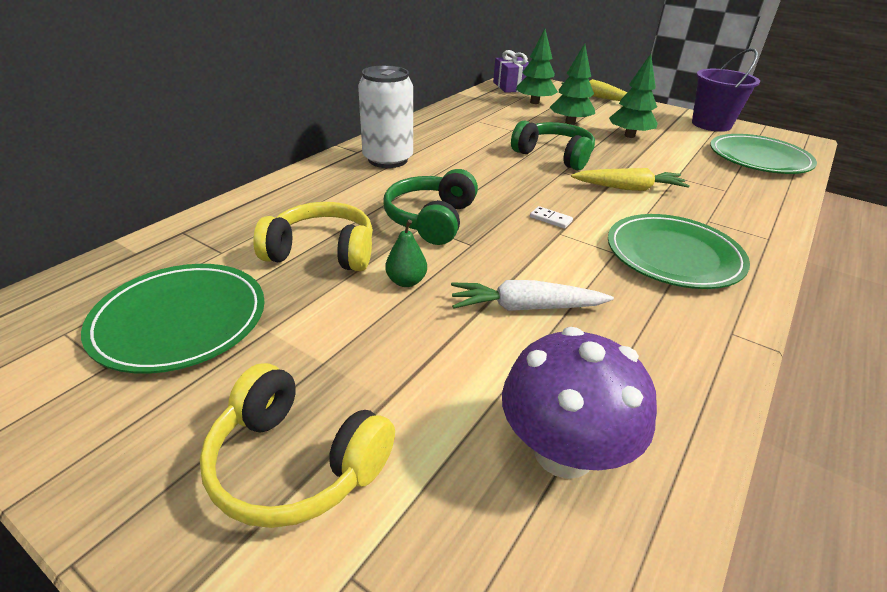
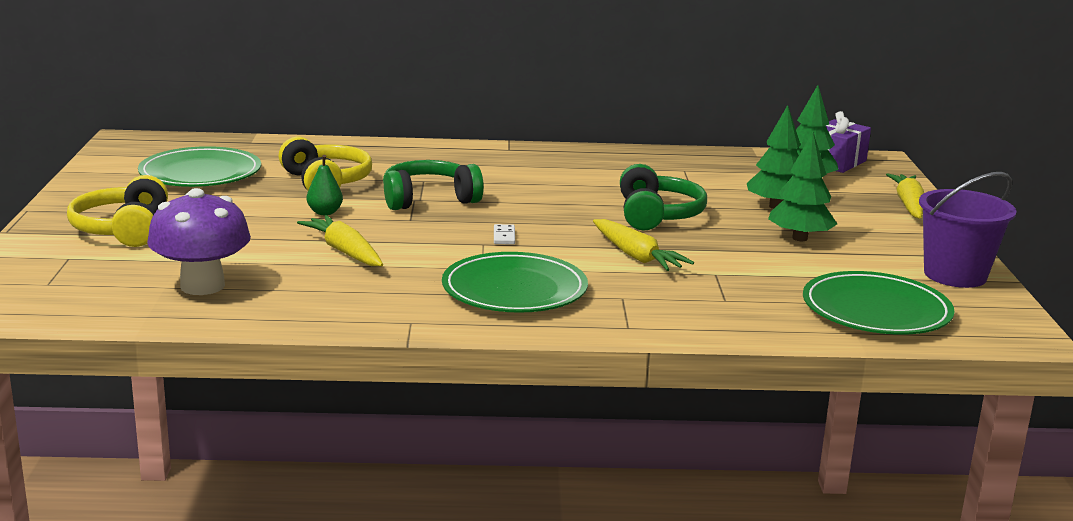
camera: 55 degrees right, 15 degrees down
white can [358,65,413,168] -> none
white carrot [451,280,614,311] -> yellow carrot [297,215,383,266]

